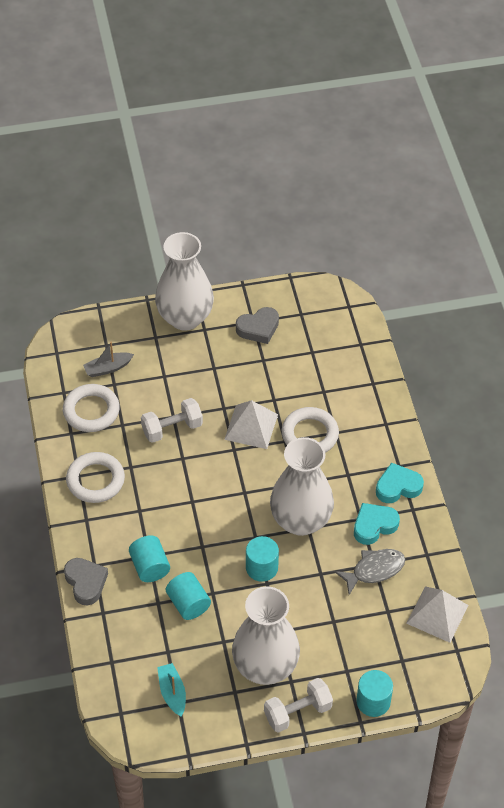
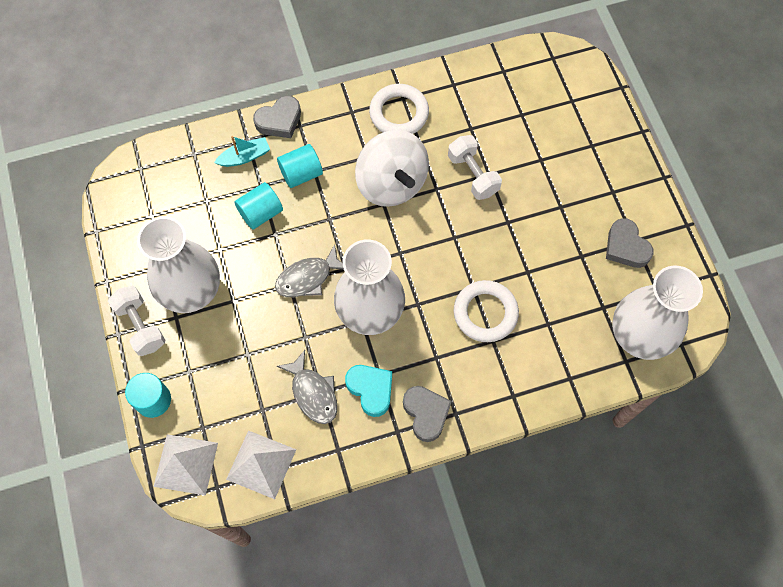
camera: 85 degrees right, 15 degrees up
white ring [63,384,120,432] -> none
grey boat [83,342,134,377] -> none
white vase [155,232,214,331] -> white vase moved to [612,266,703,360]
turquoise boat [157,663,186,716] -> turquoise boat moved to [214,136,270,167]
white pyramid [224,400,278,449] -> white pyramid moved to [153,434,218,496]
turquoise cylinder [246,536,279,582] -> grey fish [275,244,344,297]
turquoise heart [376,463,424,503] -> grey heart [403,386,452,442]
none -> white spinning top [355,130,429,207]

